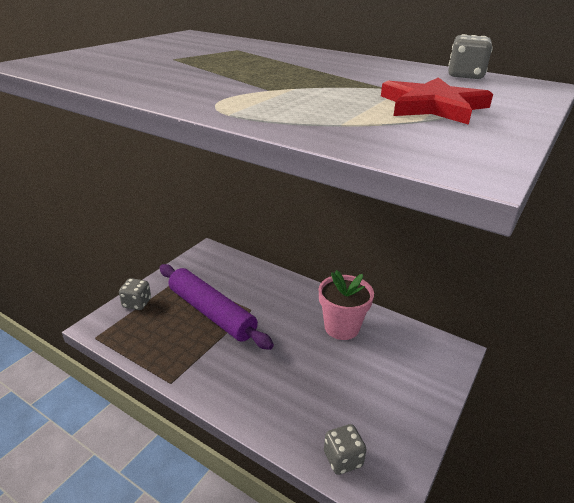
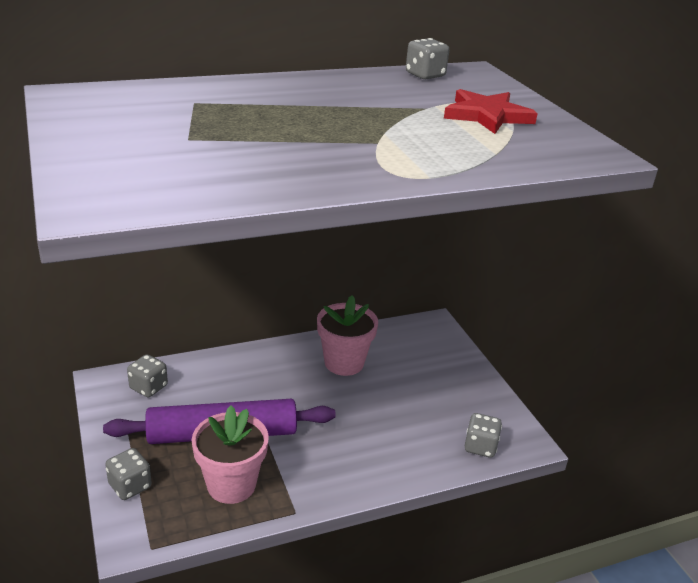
camera: 55 degrees left, 0 degrees up
none -> grey dice [127,354,168,397]
none -> pink flower pot [192,406,269,504]

